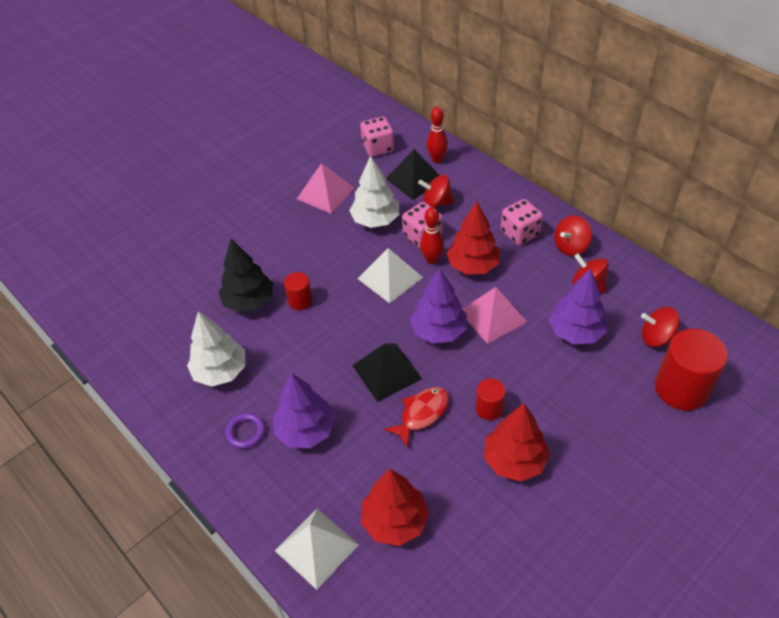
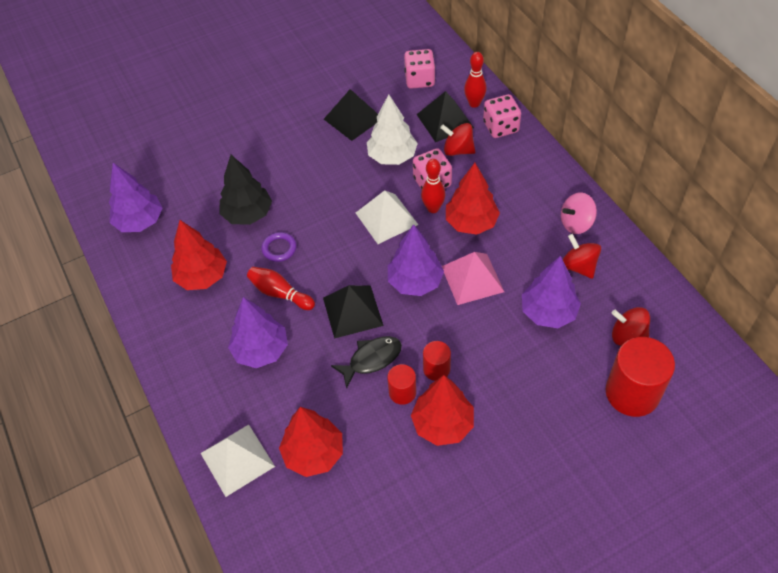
camera: 15 degrees right, 5 degrees up
white tree [187,311,245,387] -> red tree [171,220,227,290]
purple ring [225,413,265,449] -> purple ring moved to [261,232,297,262]
red cylinder [284,272,313,310] -> red cylinder moved to [387,364,416,405]
pink pyramid [297,163,355,213] -> black pyramid [324,89,378,141]
red fish [384,387,449,447] -> black fish [331,336,402,389]
pink dice [501,199,543,245] -> pink dice moved to [483,94,521,138]
red spinning top [554,216,592,256] -> pink spinning top [561,192,597,234]
none -> purple tree [109,163,162,232]
none -> red bowling pin [247,267,315,310]

